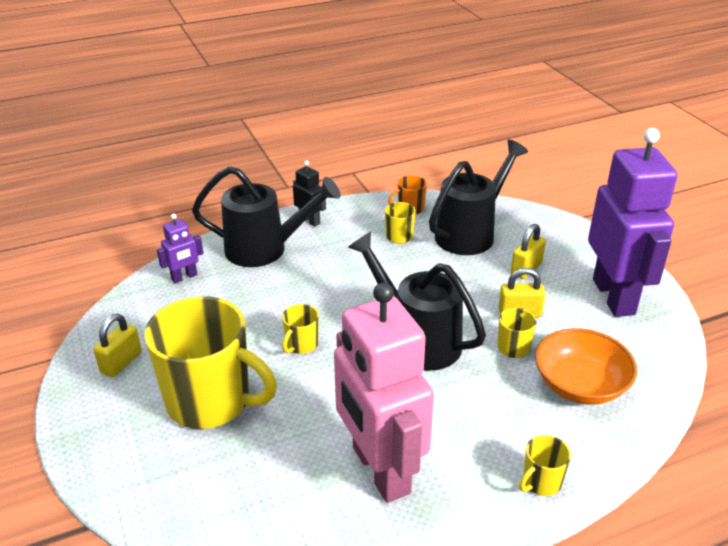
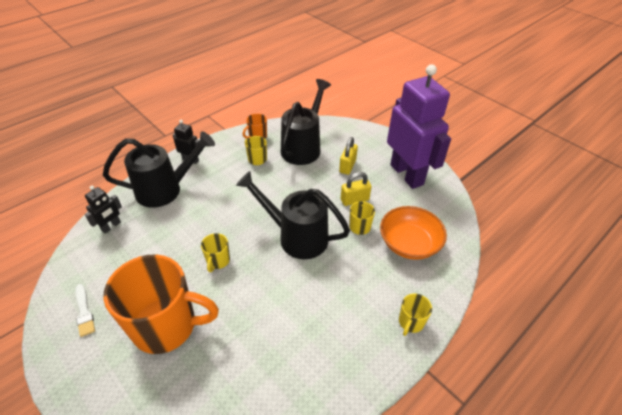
camera: 20 degrees left, 10 degrees up
yellow padlock [93,314,142,377] -> white brush [75,284,95,337]
yellow mug [144,296,277,429] -> orange mug [103,255,219,354]
purple robot [157,214,203,283] -> black robot [85,186,122,234]
pink robot [334,282,434,503] -> none

